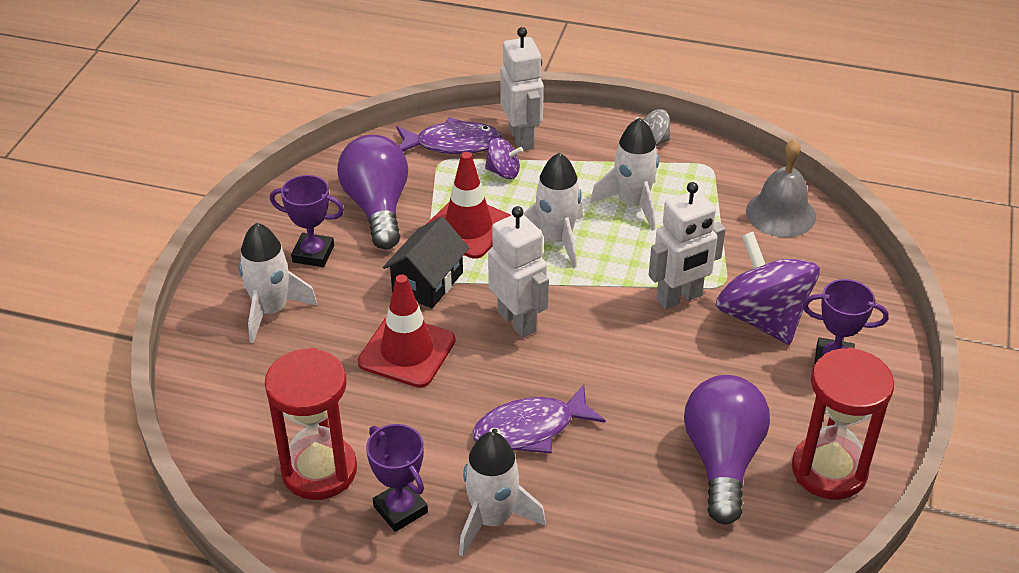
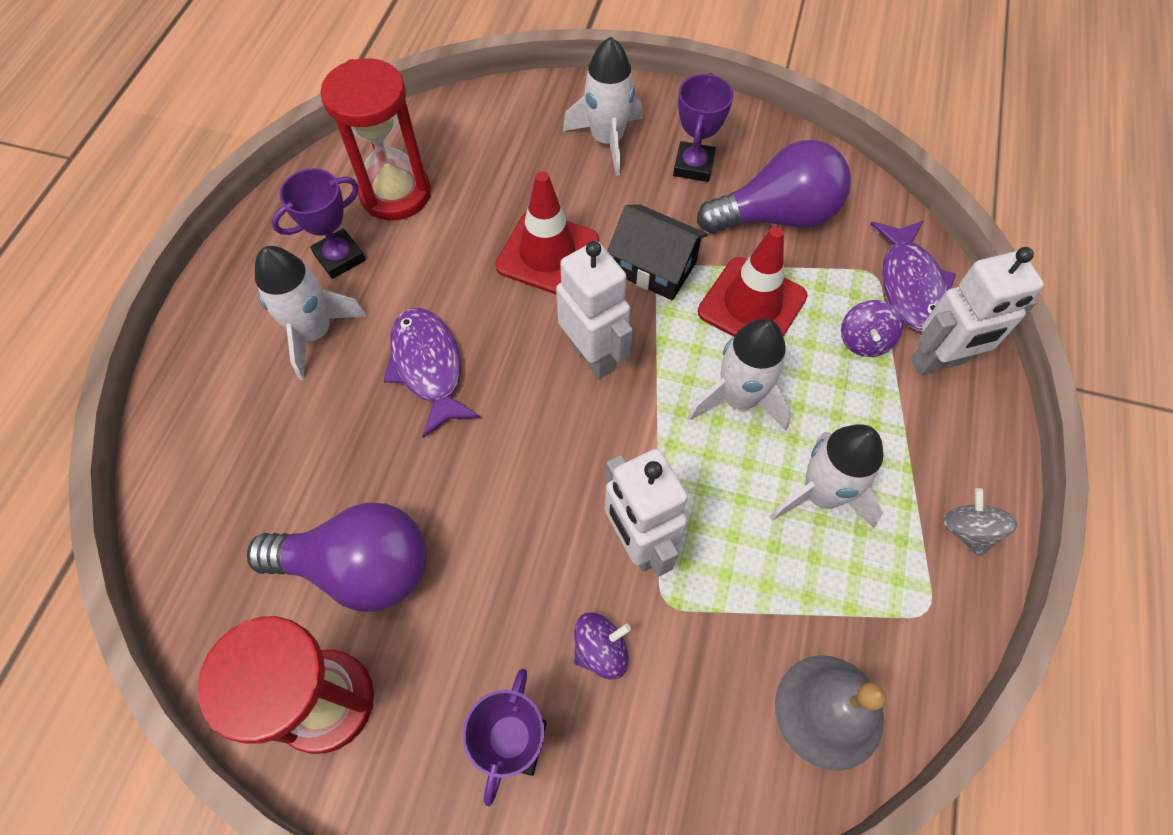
camera: 90 degrees right, 20 degrees up
white robot [488,206,549,338] -> white robot turned 90 degrees counterclockwise [556,241,633,379]
purple spinning top [716,232,820,345] -> purple spinning top [574,613,631,679], size x0.47

